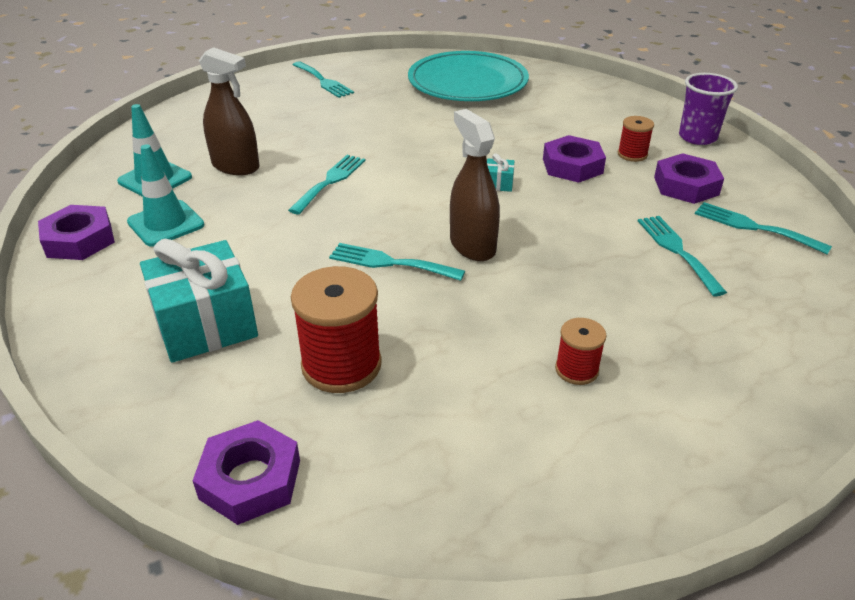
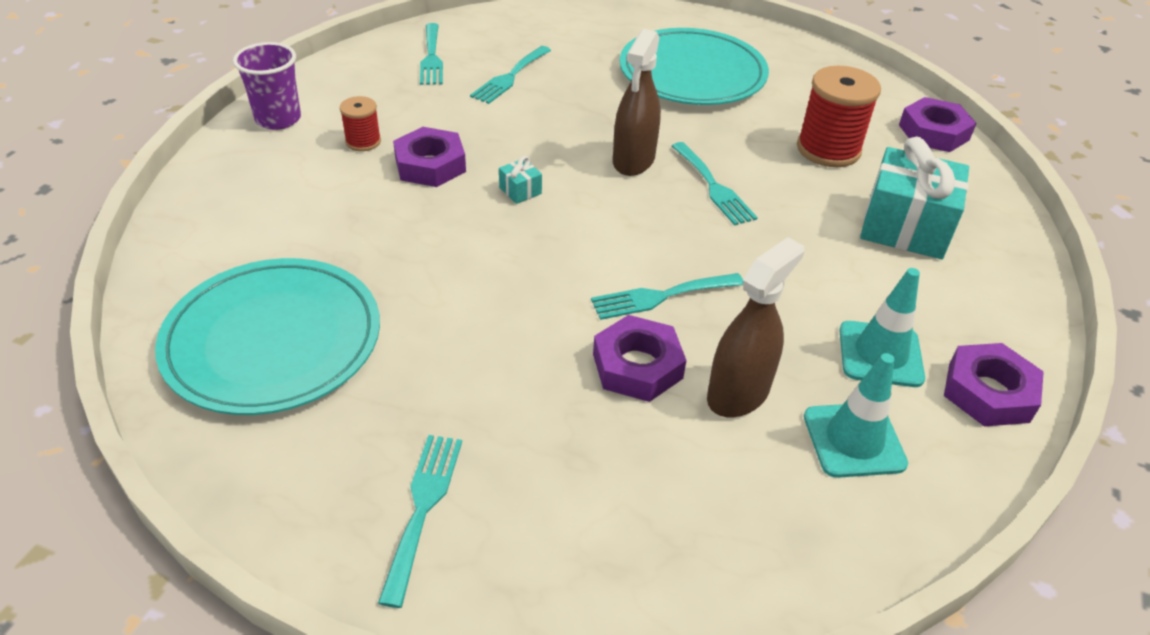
camera: 135 degrees left, 5 degrees up
brown spray bottle [199,47,260,175] -> brown spray bottle turned 60 degrees clockwise [707,237,804,417]
red spool [555,318,606,385] -> turquoise plate [620,28,769,105]
purple nut [654,153,724,204] -> purple nut moved to [593,315,687,402]

